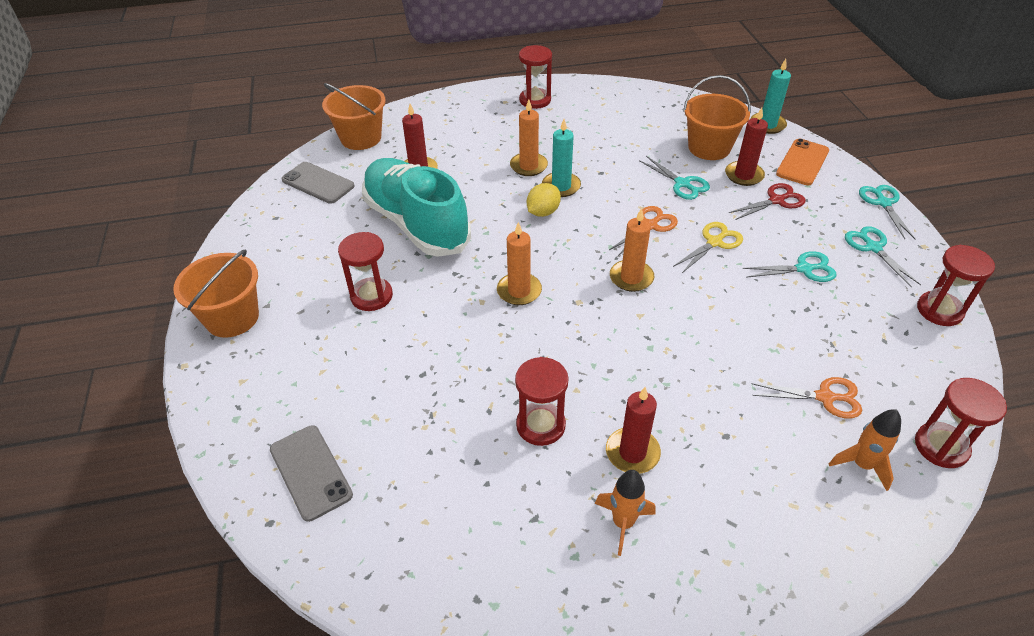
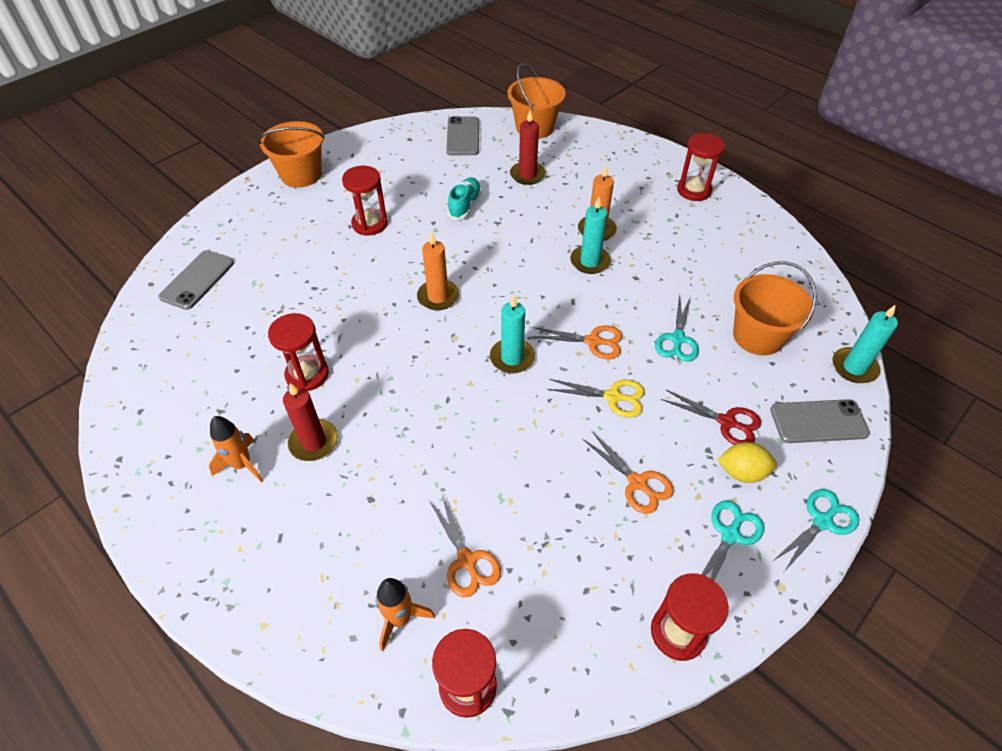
camera: 55 degrees right, 5 degrees up
turquoise shoe [362,158,471,257] -> turquoise shoe [447,177,482,220], size x0.43
yellow lemon [527,183,561,217] -> yellow lemon moved to [718,442,777,483]
orange candle [610,208,654,292] -> turquoise candle [490,295,535,373]
red candle [725,108,768,186] -> none
turquoise scissors [743,251,836,282] -> orange scissors [583,432,674,514]
orange phone [776,139,829,185] -> grey phone [770,399,870,443]

